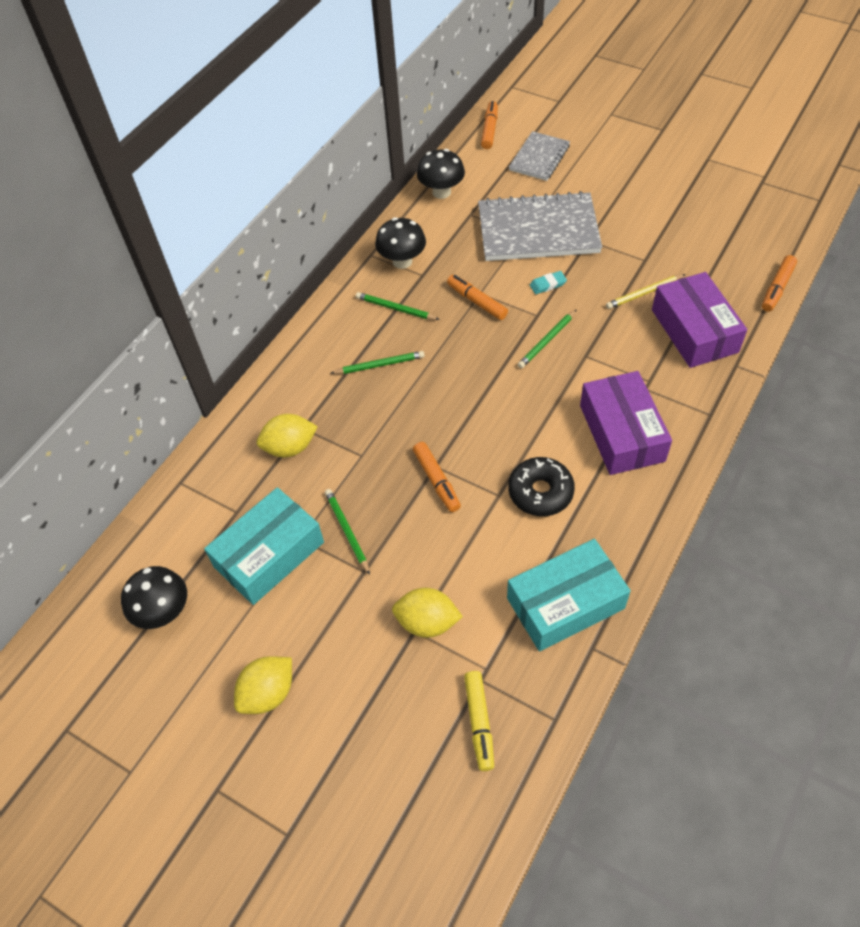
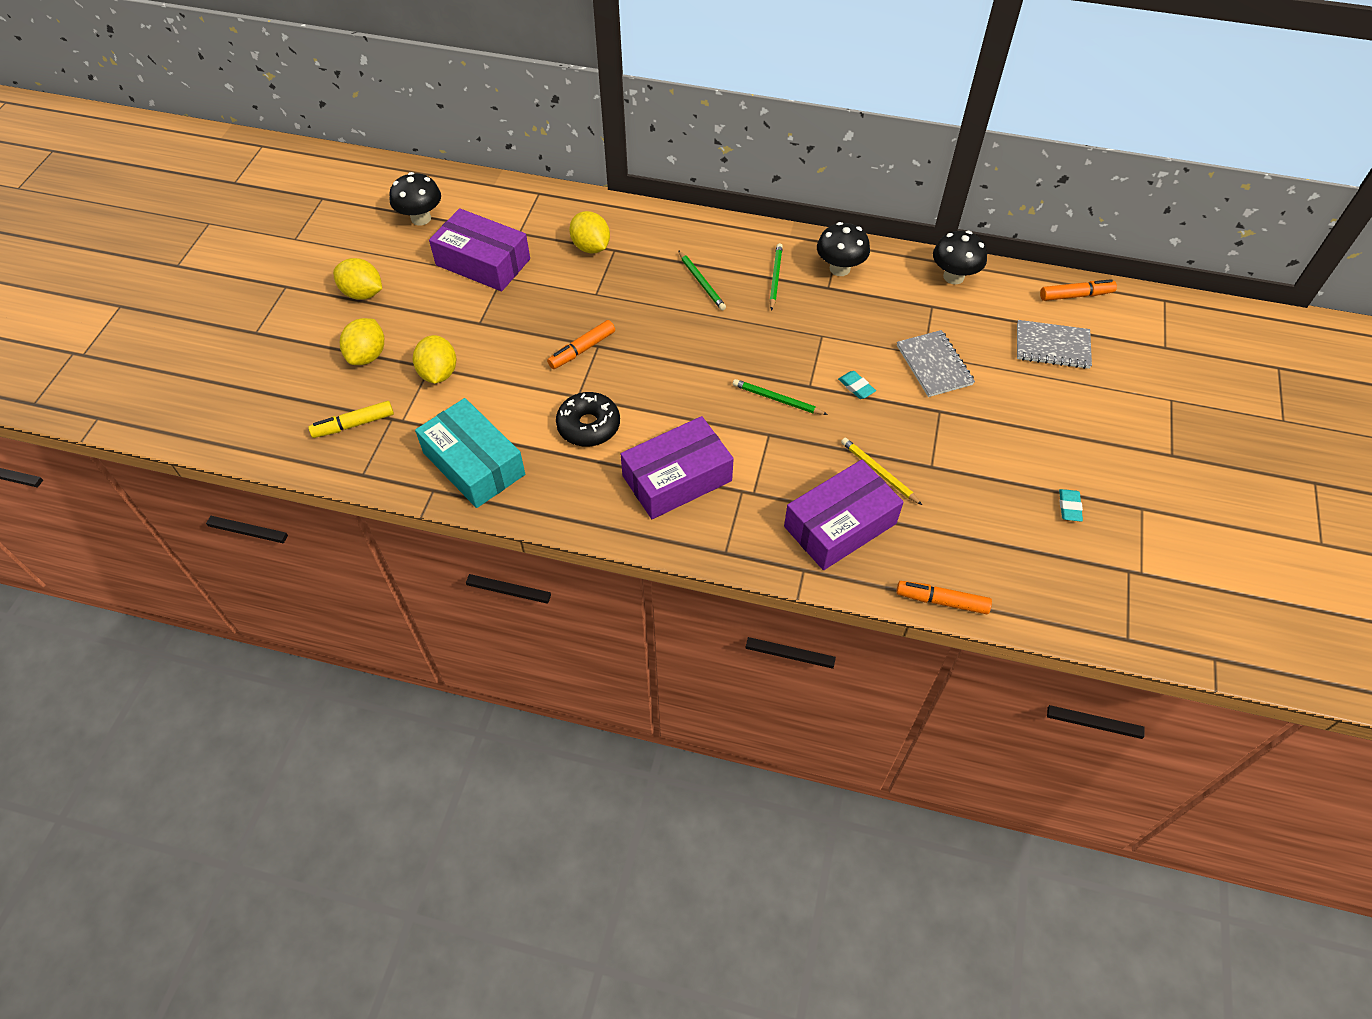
camera: 70 degrees right, 0 degrees up
turquoise box [204,487,324,605] -> purple box [429,208,530,291]
green pencil [325,489,370,575] -> none
orange marker [447,275,508,320] -> none
grey notebook [478,191,602,261] -> grey notebook [897,330,975,397], size x0.56
none -> yellow lemon [340,318,384,365]
none -> turquoise eraser [1059,489,1083,521]

